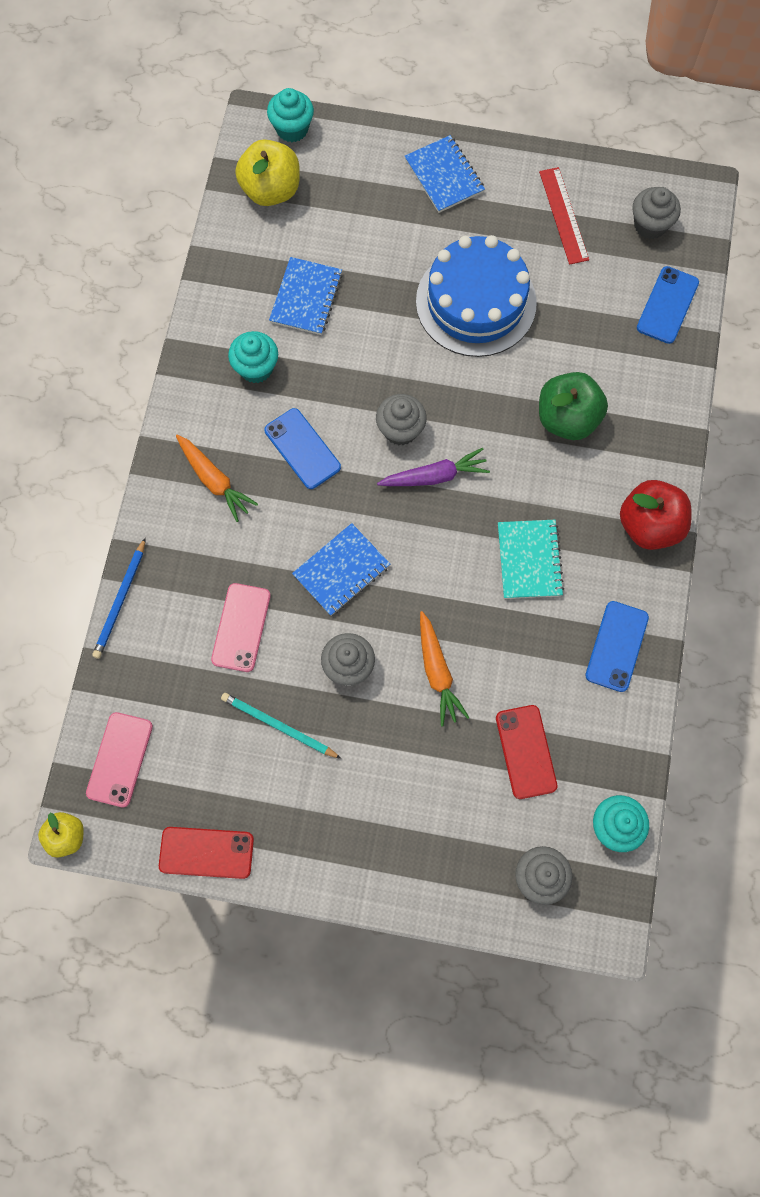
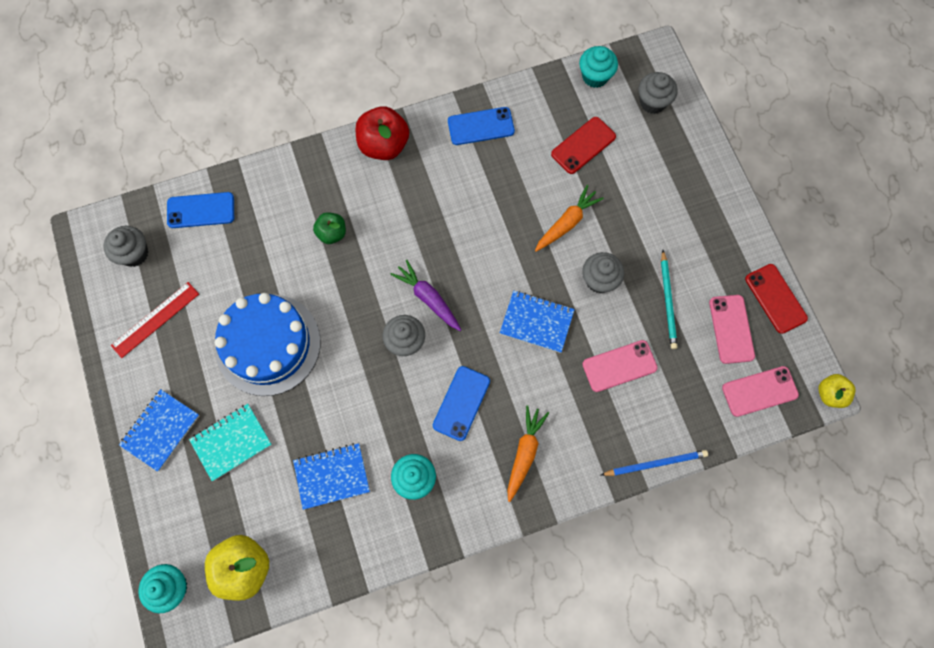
camera: 120 degrees left, 0 degrees up
turquoise notebook [498,520,564,599] -> turquoise notebook moved to [189,404,272,481]
green apple [539,372,608,440] -> green apple [313,212,346,244], size x0.59
none -> pink phone [709,295,755,364]

